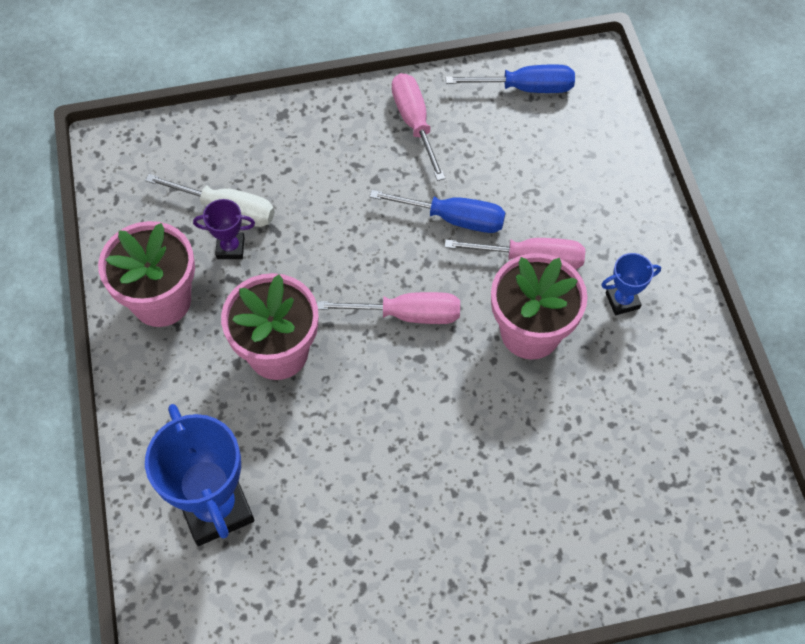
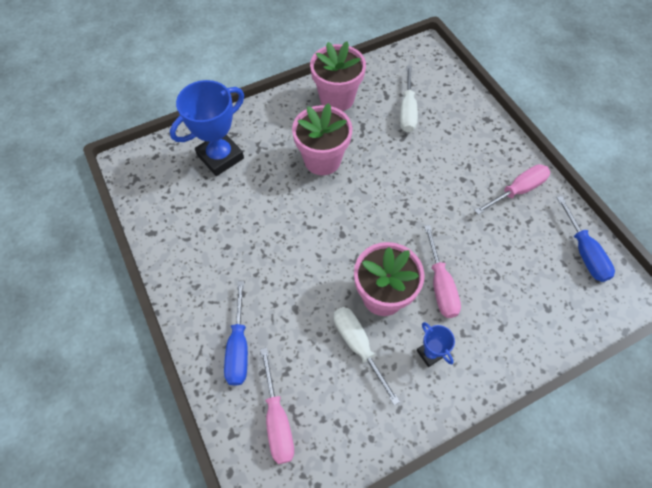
camera: 75 degrees right, 0 degrees up
purple trophy [193,199,255,259] -> none
pink screwdriver [317,292,460,324] -> pink screwdriver moved to [260,348,294,464]
blue screwdriver [370,190,505,233] -> blue screwdriver moved to [224,281,248,386]
none -> white screwdriver [333,307,400,406]

